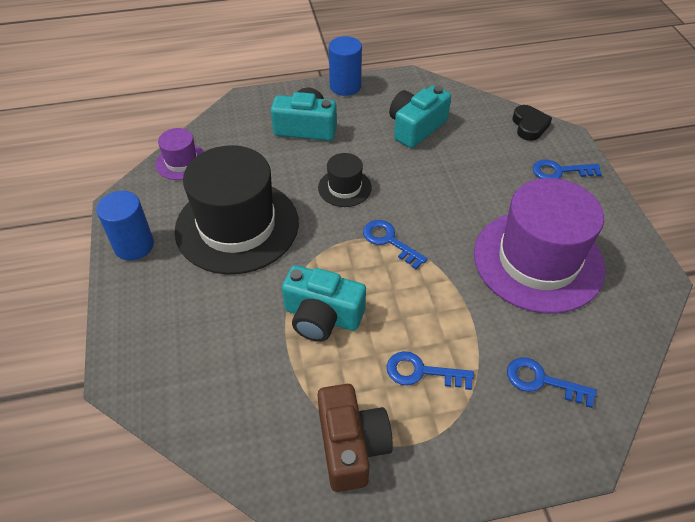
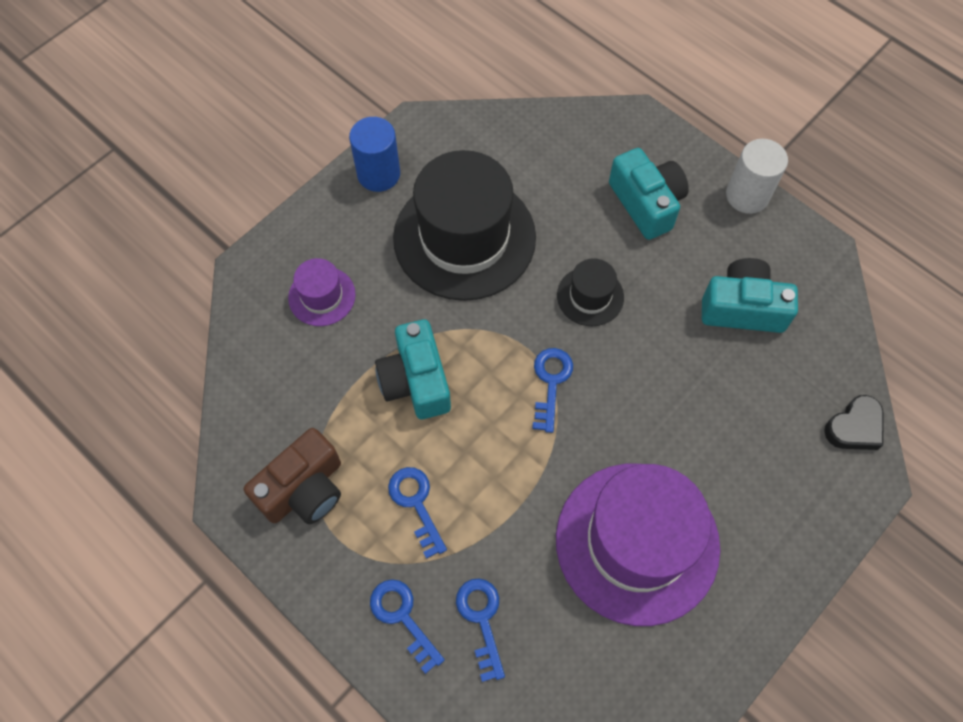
camera: 55 degrees right, 15 degrees up
purple hat [155,128,205,180] -> purple hat moved to [288,258,356,326]
blue cylinder [329,36,362,96] -> white cylinder [726,139,788,214]
blue key [533,160,602,179] -> blue key moved to [370,579,445,674]

